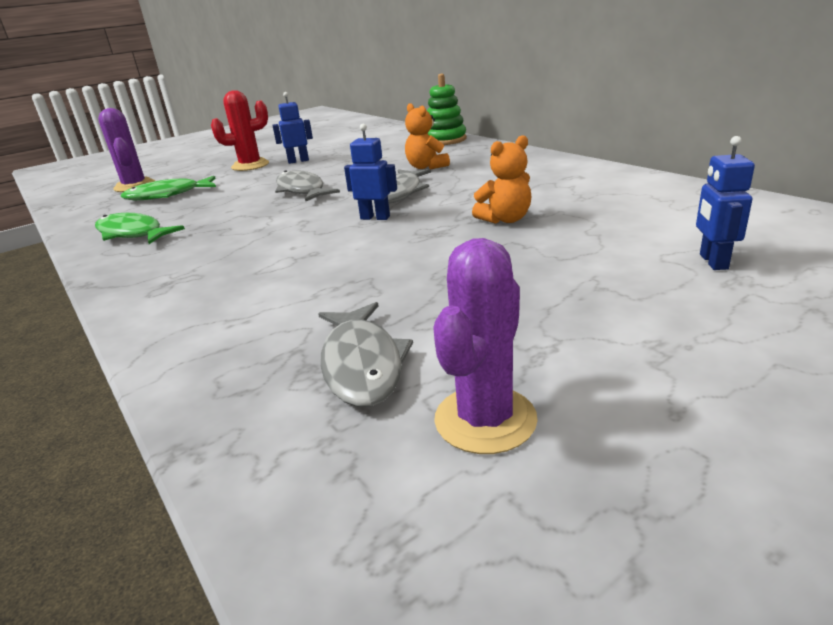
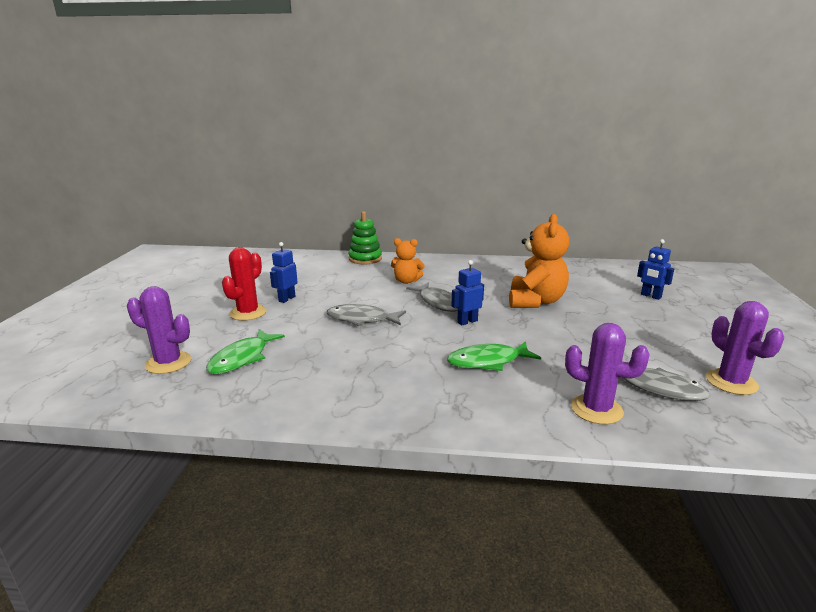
camera: 50 degrees left, 5 degrees down
green fish [95,213,185,244] -> green fish moved to [447,341,541,371]
orange teddy bear [472,135,531,224] -> orange teddy bear [509,214,569,308], size x1.71
none -> purple cactus [565,323,649,425]

